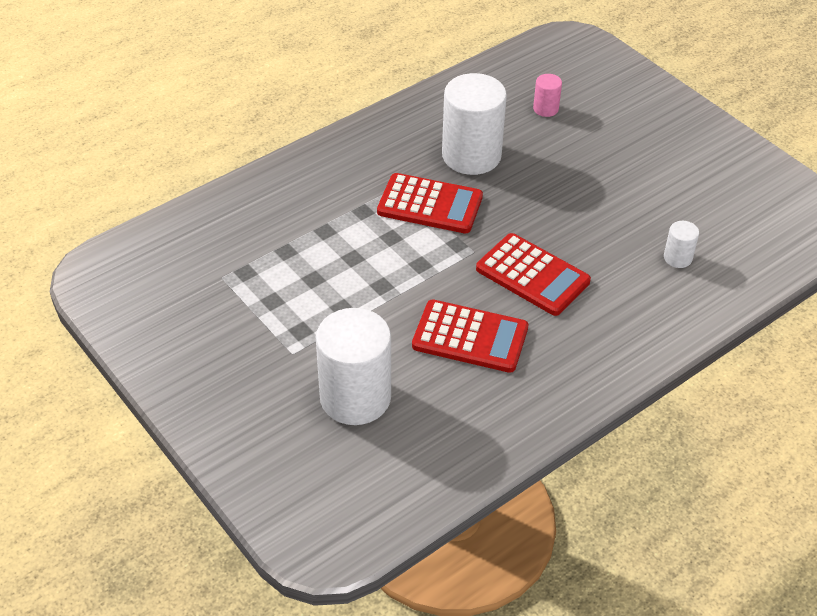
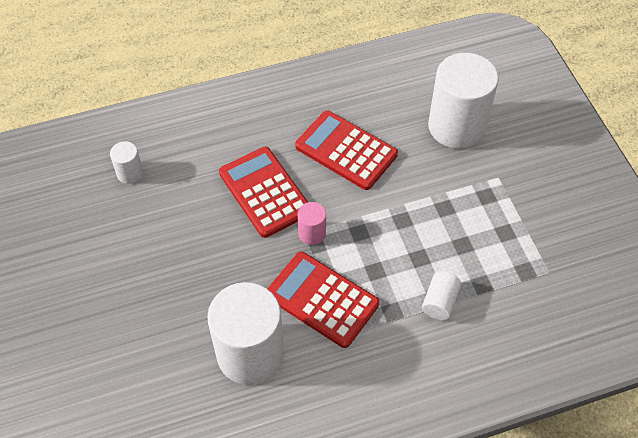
camera: 160 degrees left, 10 degrees up
pink cylinder [533,74,562,117] -> pink cylinder moved to [298,202,326,245]
none -> white cylinder [422,271,461,320]

